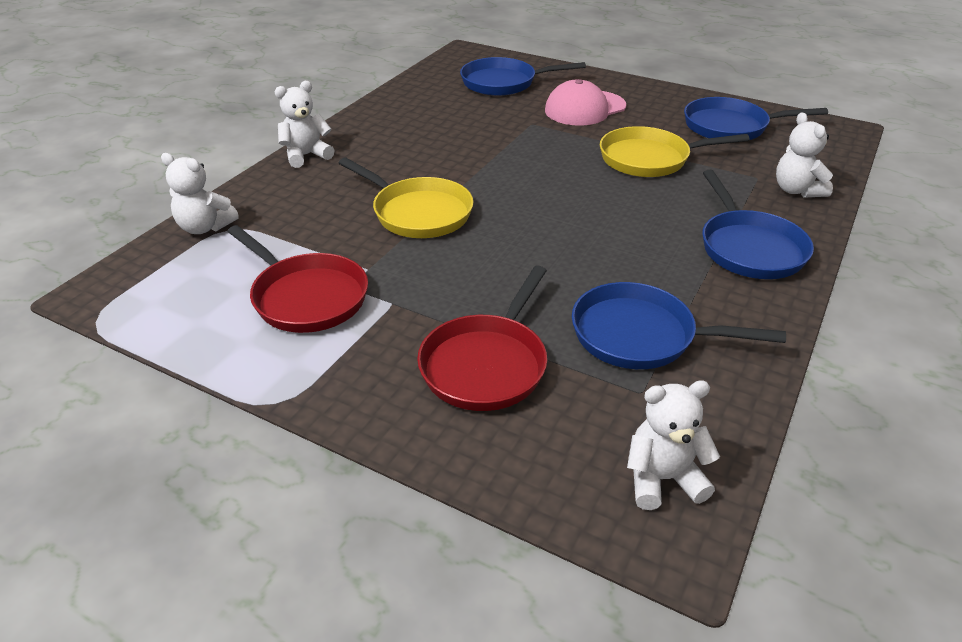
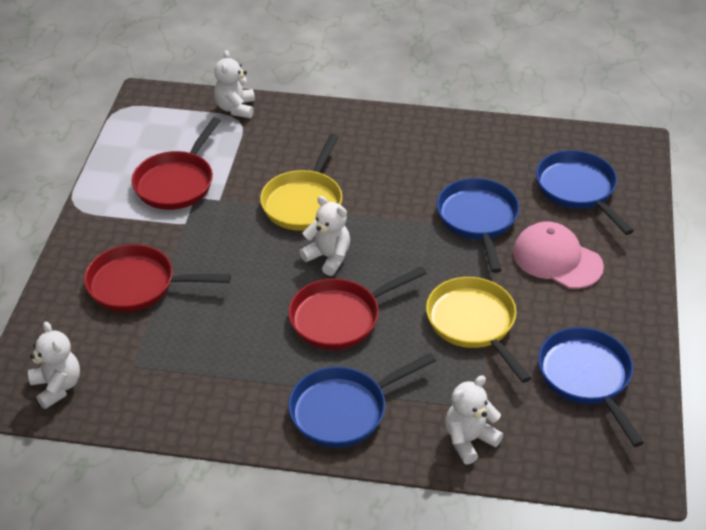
camera: 70 degrees right, 5 degrees up
white teddy bear [274,81,335,168] -> white teddy bear moved to [300,196,350,276]
blue pan [572,282,786,369] -> blue pan moved to [436,178,520,273]
none -> red pan [288,266,427,350]

